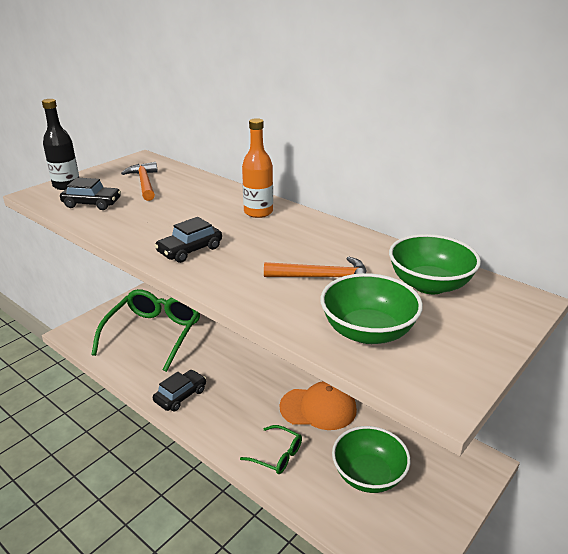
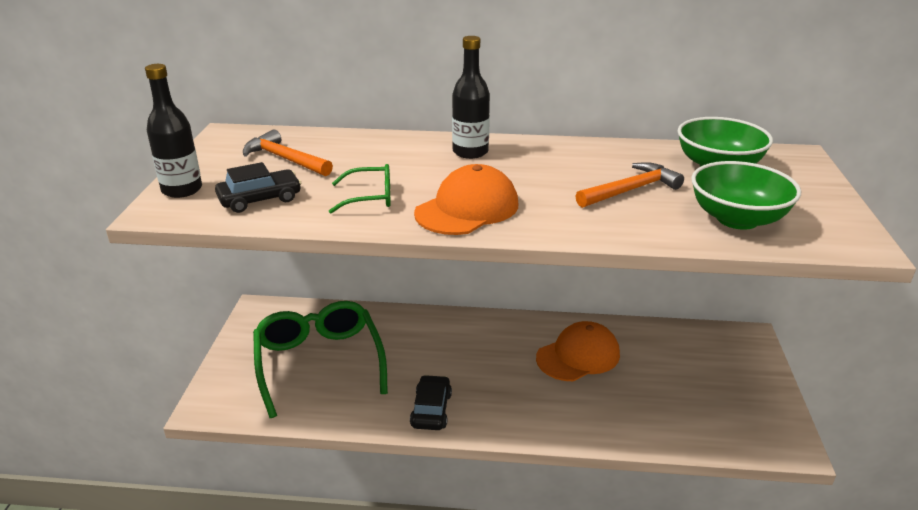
camera: 35 degrees left, 0 degrees up
black car [155,217,222,263] -> orange cap [414,164,519,235]
green glasses [240,425,302,474] -> green glasses moved to [329,164,391,213]
orange bottle [242,118,273,218] -> black bottle [452,36,490,159]
green bowl [332,426,411,493] -> none

